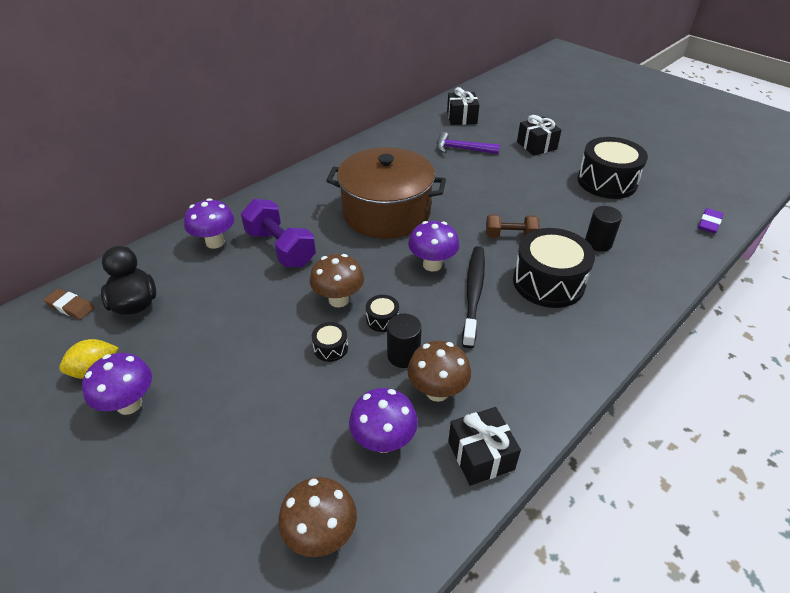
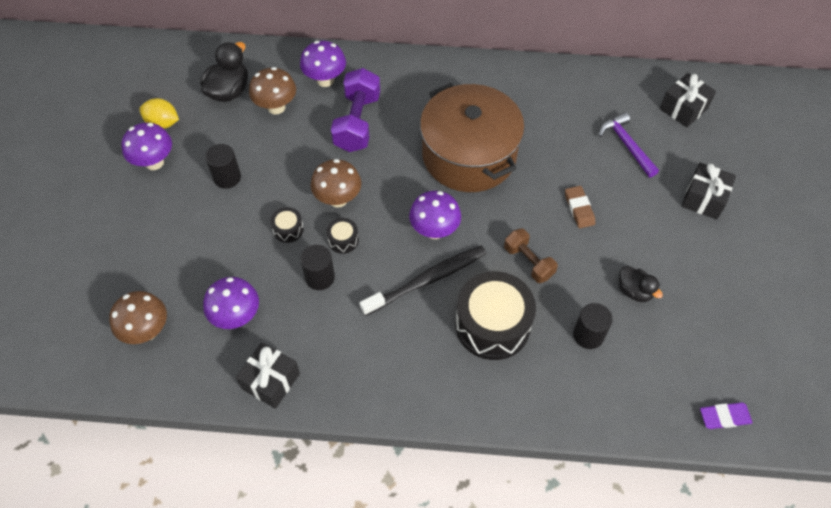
camera: 50 degrees right, 15 degrees up
brown eraser [43,288,94,320] -> brown eraser moved to [565,186,595,228]
brown mushroom [407,341,471,402] -> brown mushroom moved to [249,67,296,114]
black drum [577,137,648,199] -> none
none -> black cylinder [205,144,241,189]
none -> black duck [619,266,663,302]

